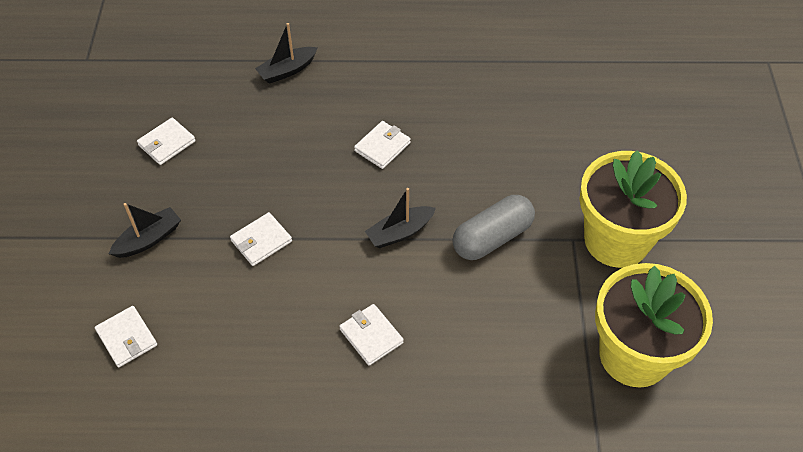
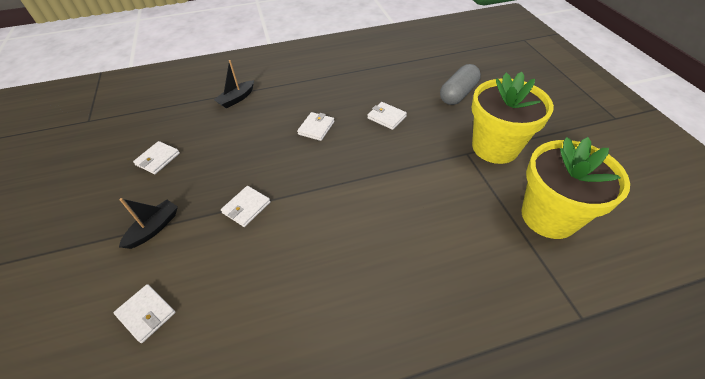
camera: 15 degrees left, 5 degrees down
white wallet [339,304,404,366] -> white wallet moved to [367,102,407,130]
black boat [365,188,436,248] -> none
grey capsule [452,195,535,260] -> grey capsule moved to [440,64,481,105]

